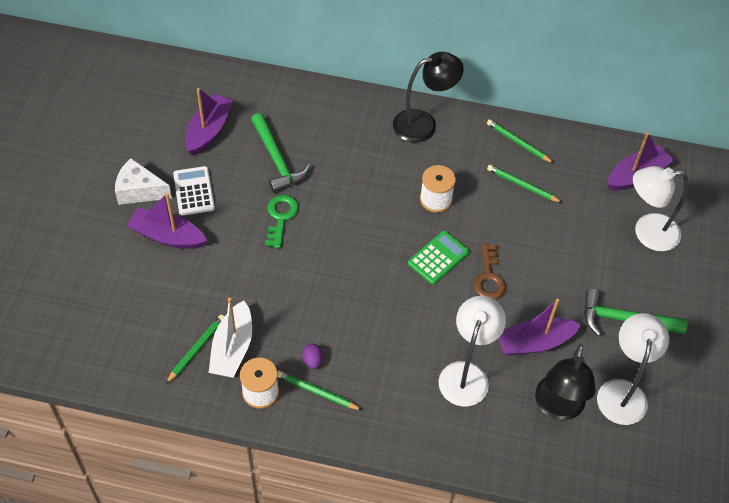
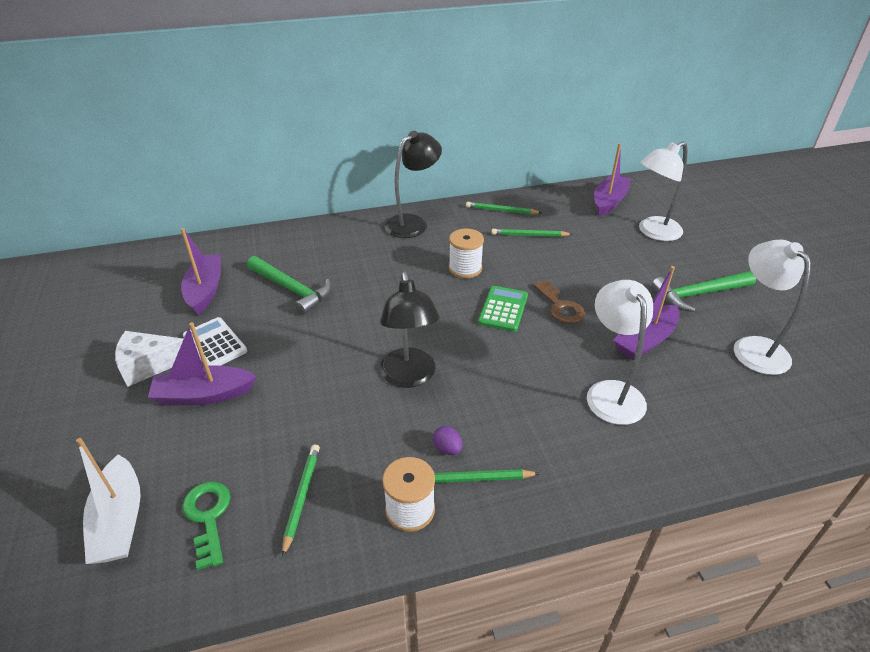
camera: 25 degrees left, 15 degrees down
white boat [209,298,252,378] -> white boat moved to [76,438,141,564]
green key [265,195,299,248] -> green key moved to [182,481,230,570]
black lamp [535,345,596,420] -> black lamp moved to [380,271,440,388]

